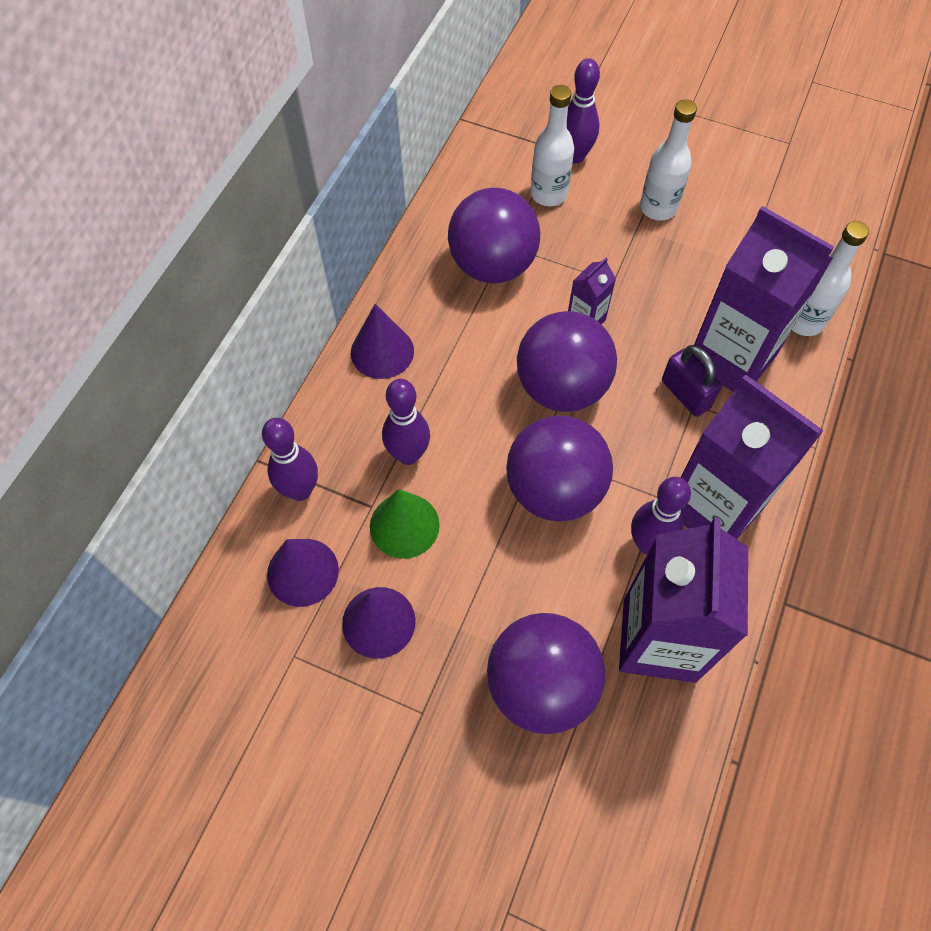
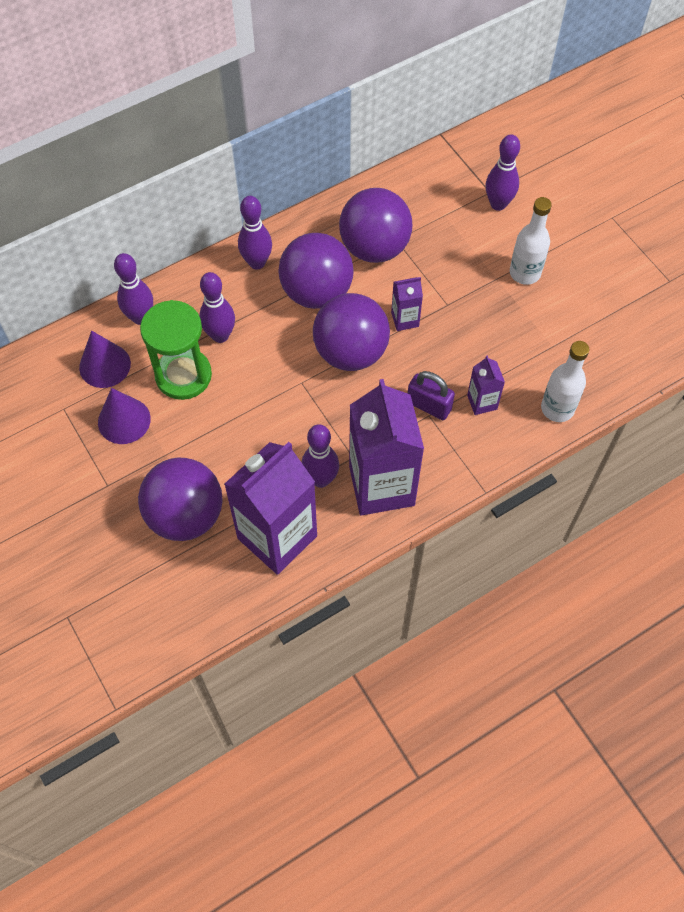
camera: 35 degrees right, 0 degrees up
purple cone [351,304,414,379] -> purple bowling pin [238,196,272,270]
green cone [370,489,440,559] -> green hourglass [140,300,212,400]
purple ball [506,415,613,522] -> purple ball moved to [278,233,354,309]
white bottle [530,85,574,206] -> none
purple padlock [662,345,722,417] -> purple padlock turned 60 degrees counterclockwise [408,371,455,420]
purple carton [694,206,834,392] -> purple carton [467,355,505,415], size x0.45

